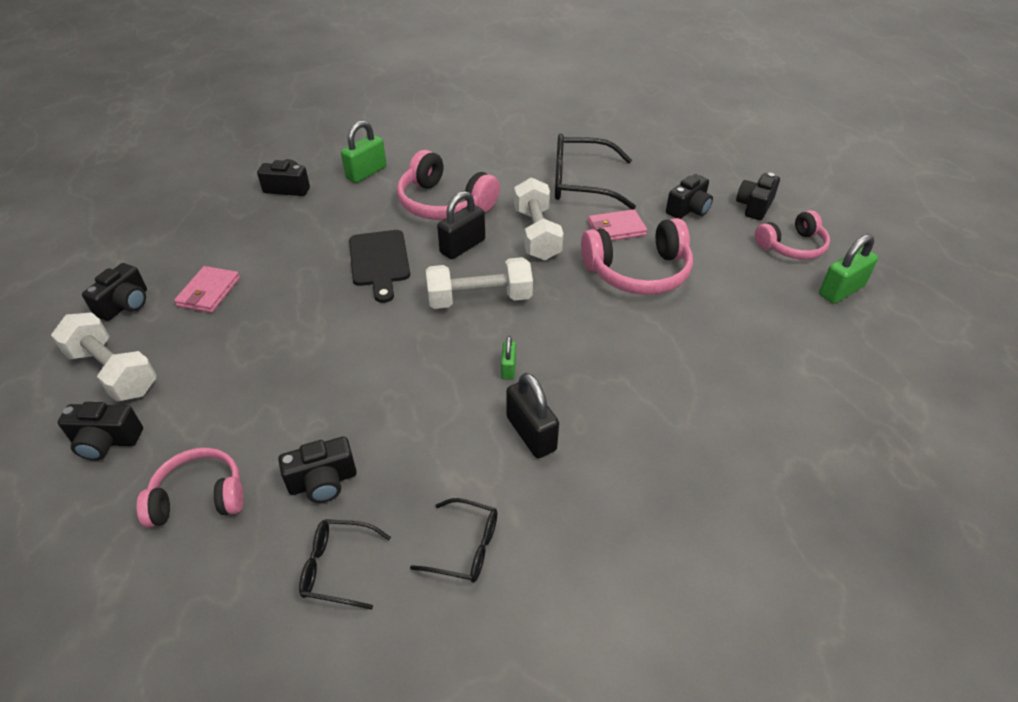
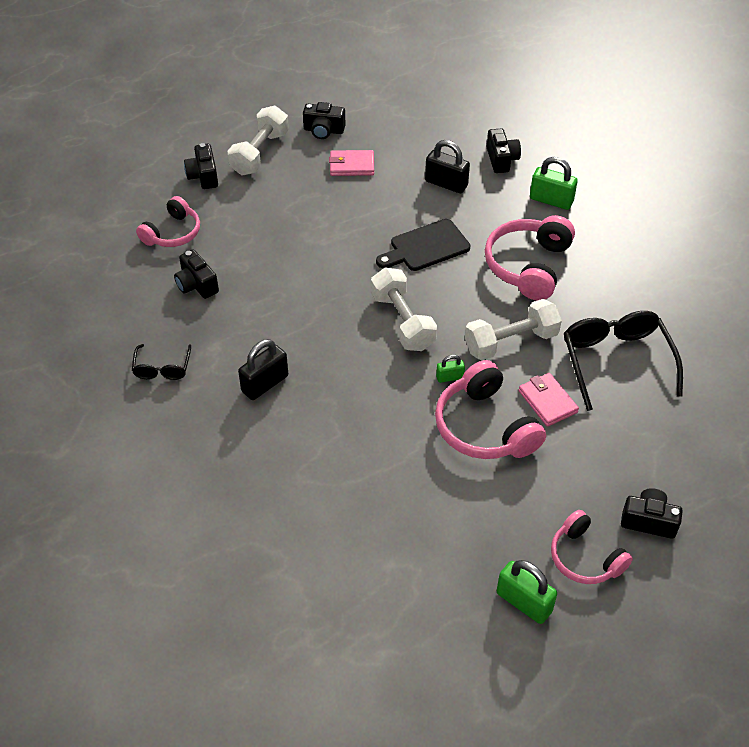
camera: 75 degrees right, 5 degrees up
pink headphones [137,448,244,527] -> pink headphones turned 60 degrees clockwise [136,196,200,247]
black glasses [299,519,391,610] -> none
black padlock [437,191,485,259] -> black padlock moved to [425,140,470,193]
green padlock [501,336,516,380] -> green padlock moved to [436,355,465,383]
black camera [666,174,713,219] -> none

